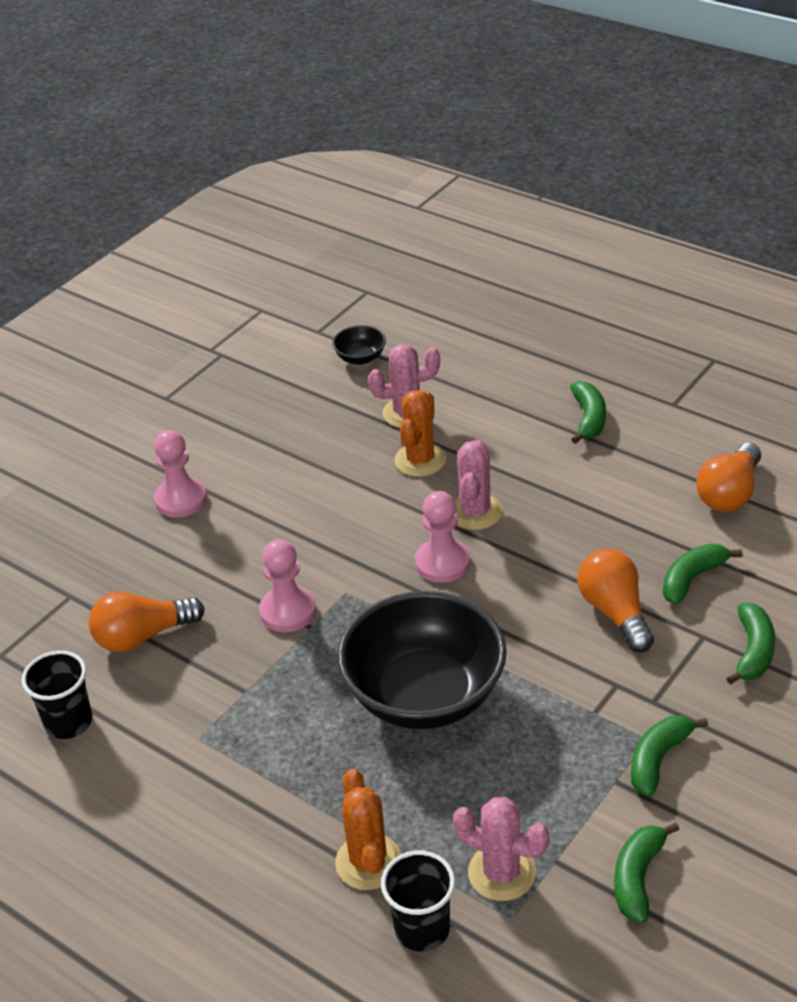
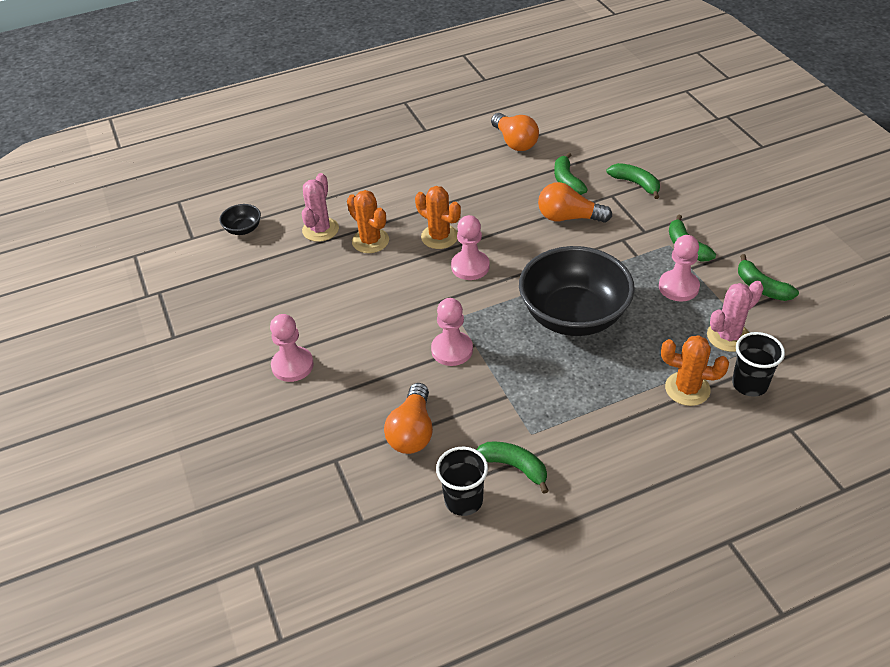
camera: 60 degrees left, 5 degrees up
pink cactus [454,440,502,530] -> orange cactus [415,186,461,249]
green banana [570,381,606,444] -> green banana moved to [476,442,549,494]
none -> pink pawn [659,235,700,301]

